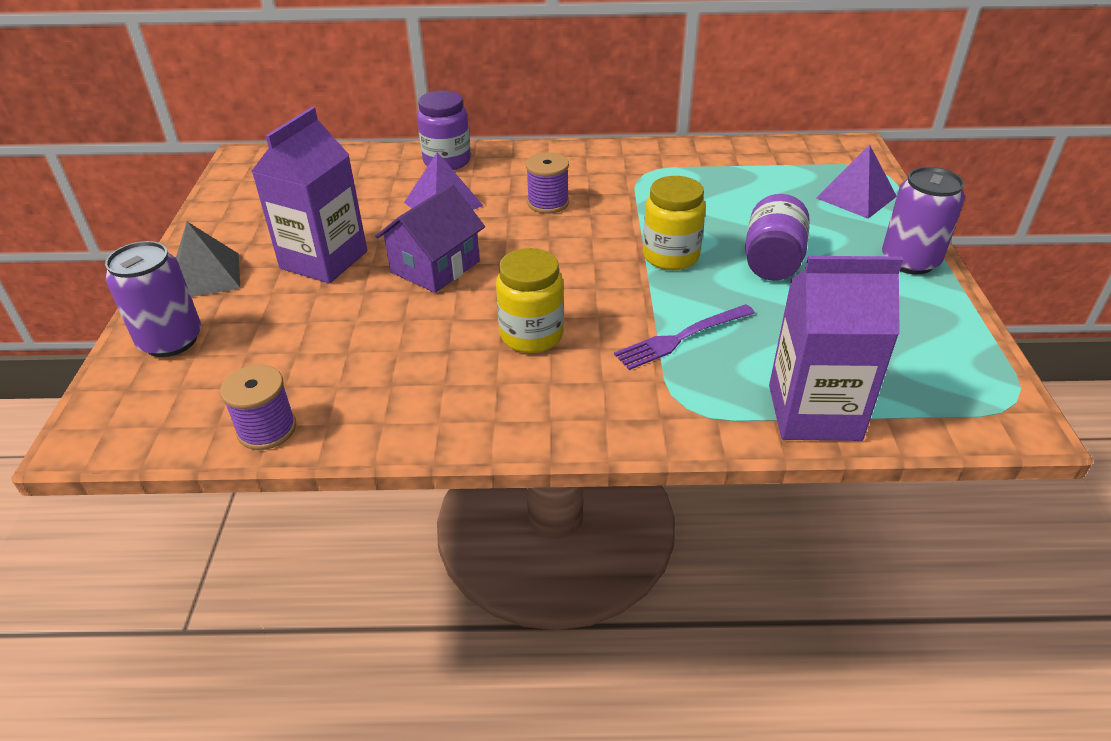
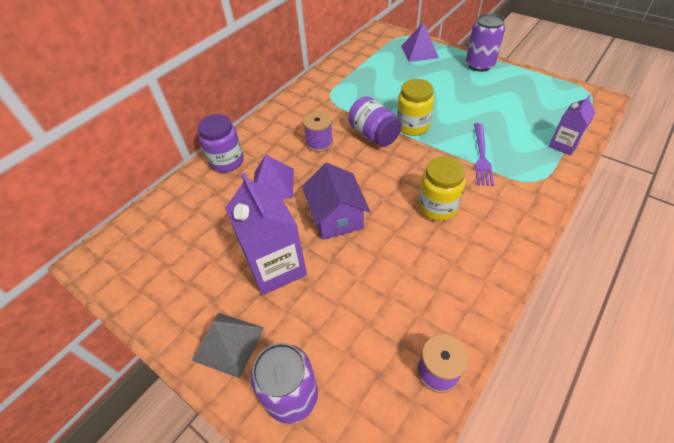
camera: 50 degrees left, 10 degrees up
purple jar [745,194,810,281] -> purple jar moved to [348,96,402,147]
purple carton [769,256,903,441] -> purple carton [549,95,596,156], size x0.57

